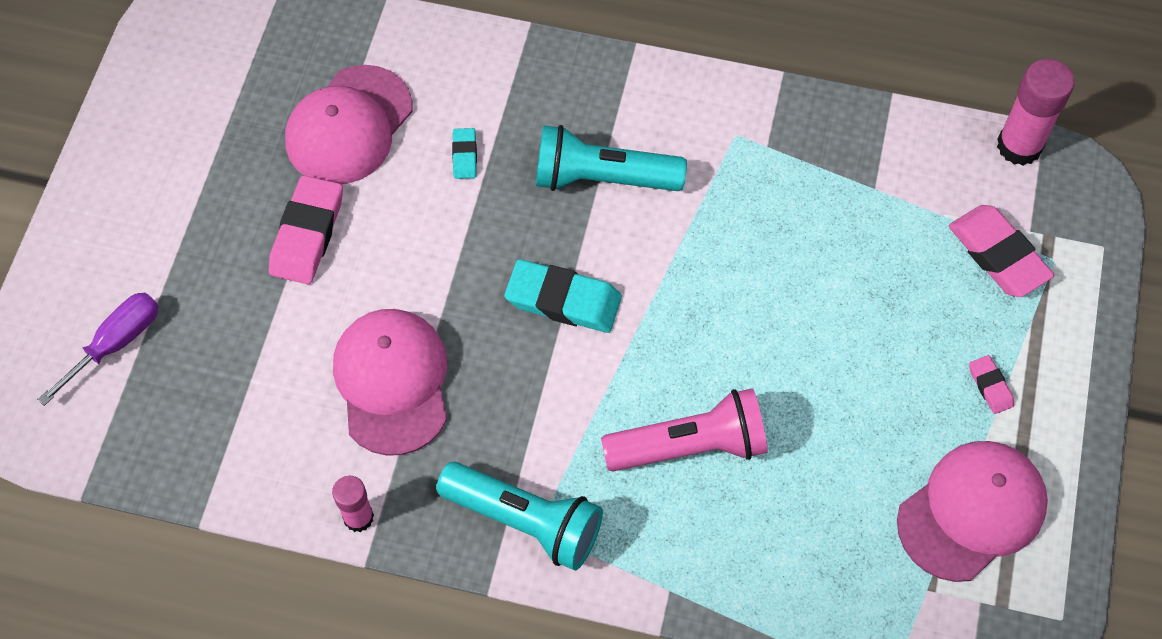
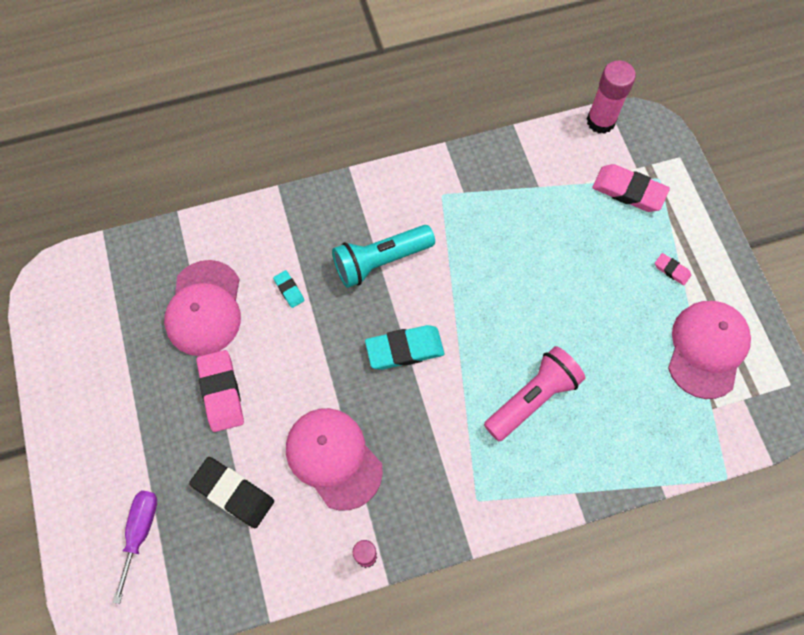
camera: 30 degrees left, 5 degrees up
turquoise flashlight [436,462,603,570] -> none
none -> black eraser [189,457,274,528]

